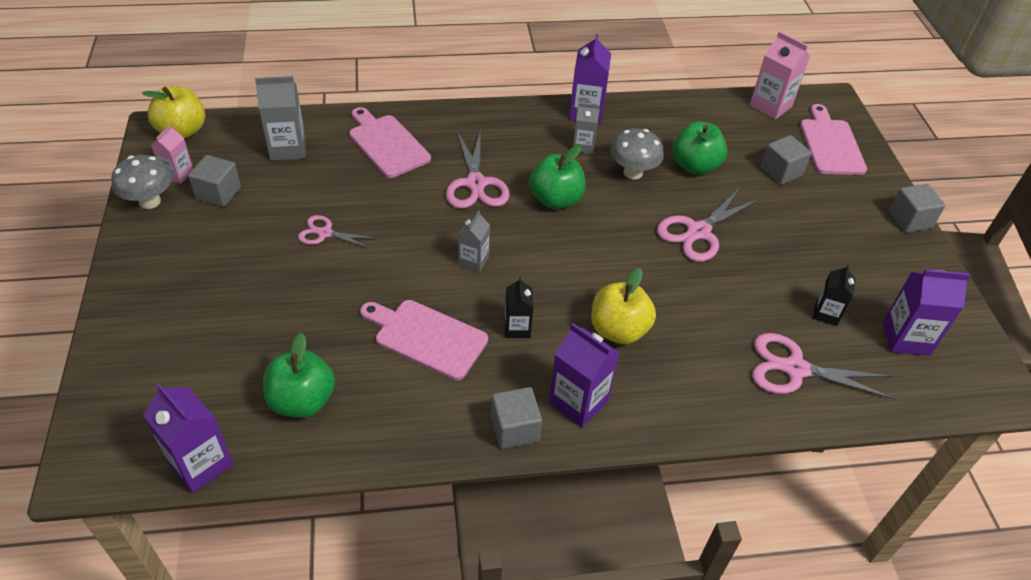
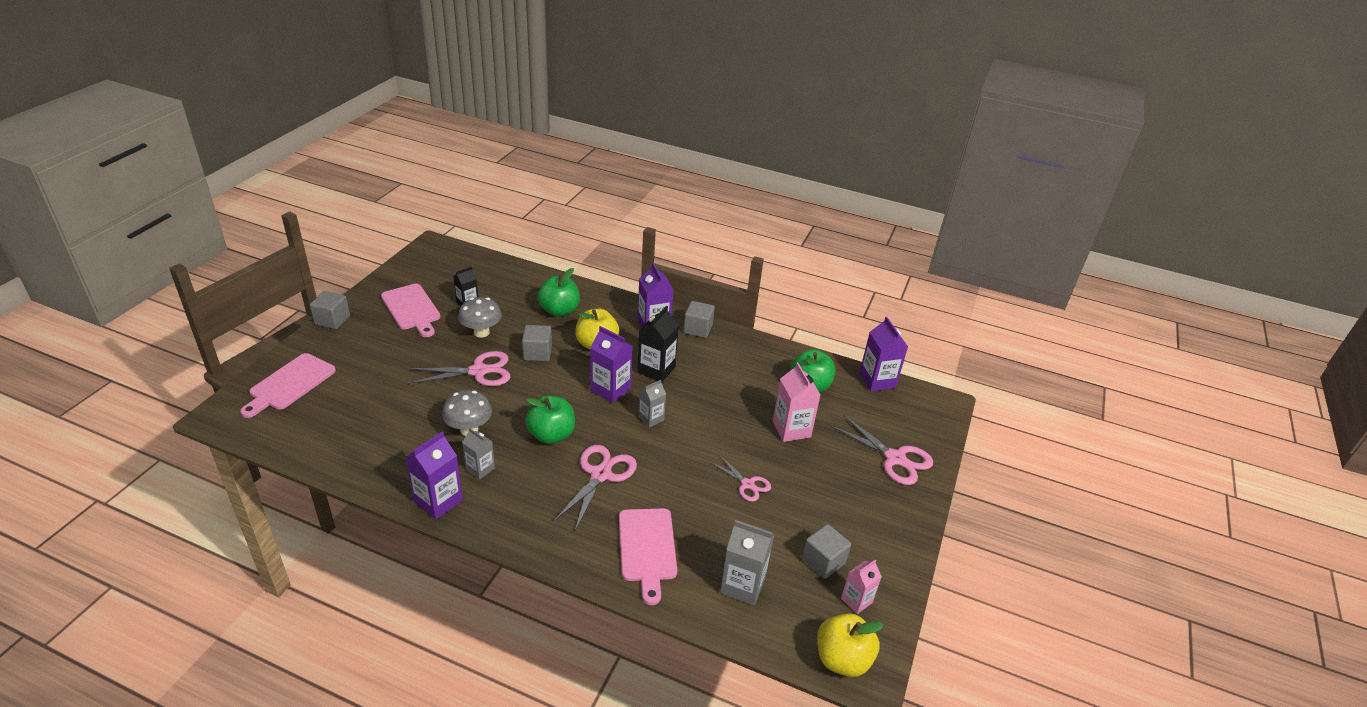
camera: 150 degrees left, 10 degrees down
grey mushroom [111,155,172,209] -> grey mushroom moved to [458,297,502,338]
pink cutting board [360,300,488,380] -> pink cutting board moved to [381,284,441,337]
black carton [505,277,534,338] -> black carton [637,306,679,382], size x1.61
green apple [672,121,727,175] -> green apple moved to [538,268,580,317]
pink carton [750,31,810,120] -> pink carton moved to [773,362,820,442]
pink scissors [752,333,895,400] -> pink scissors moved to [831,415,933,485]
grey cube [761,135,812,185] -> grey cube moved to [522,325,552,361]
purple carton [883,269,970,356] -> purple carton moved to [590,326,633,403]

